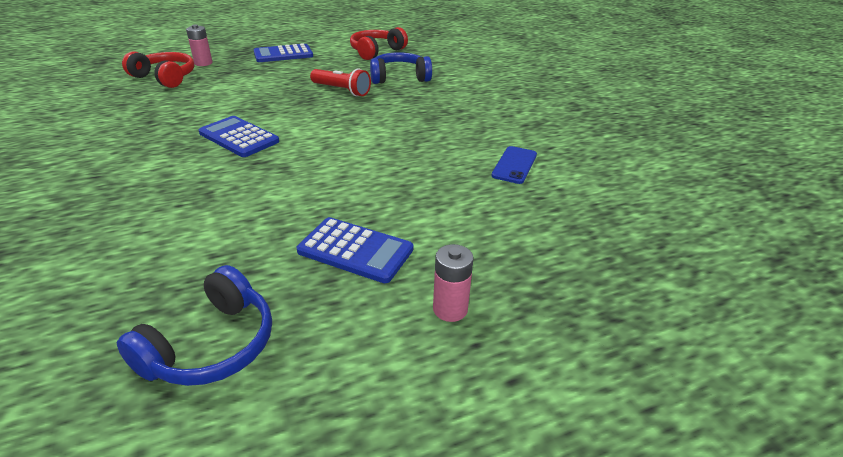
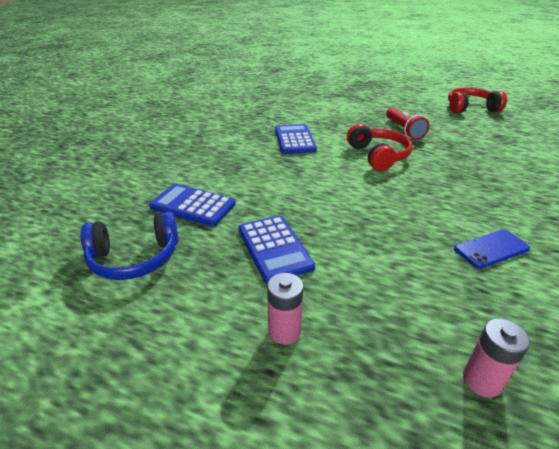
camera: 45 degrees right, 0 degrees up
red headphones [122,51,195,88] -> red headphones moved to [347,123,413,171]
pink battery [186,24,213,66] -> pink battery moved to [463,319,530,398]
blue calculator [254,43,313,62] -> blue calculator moved to [149,184,236,226]
blue headphones [370,52,432,84] -> none

